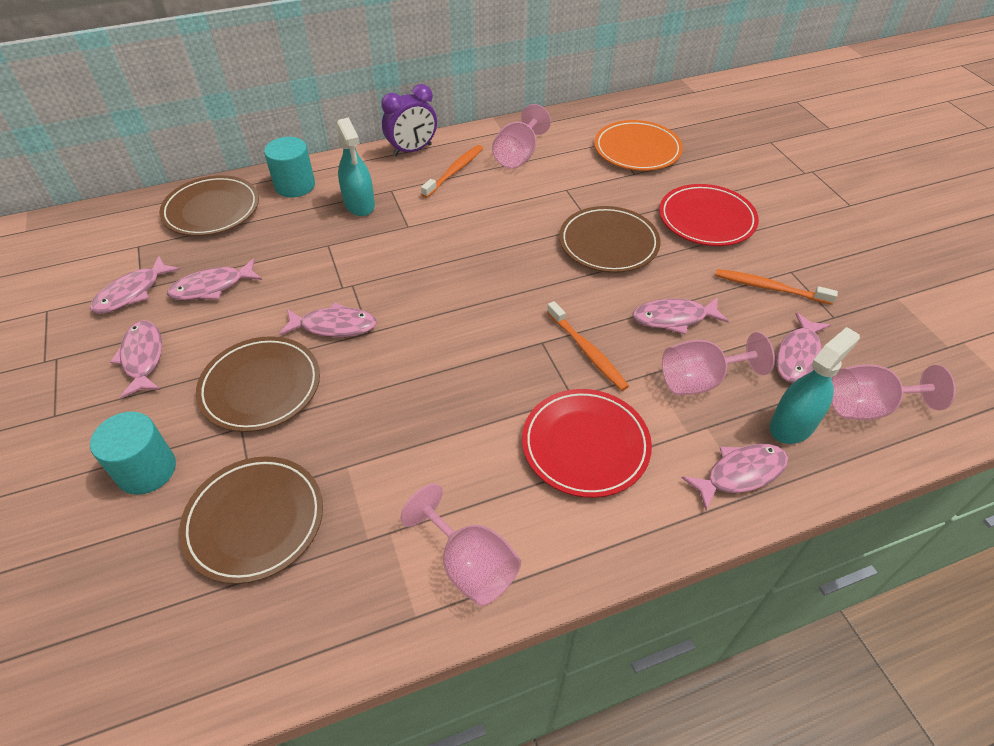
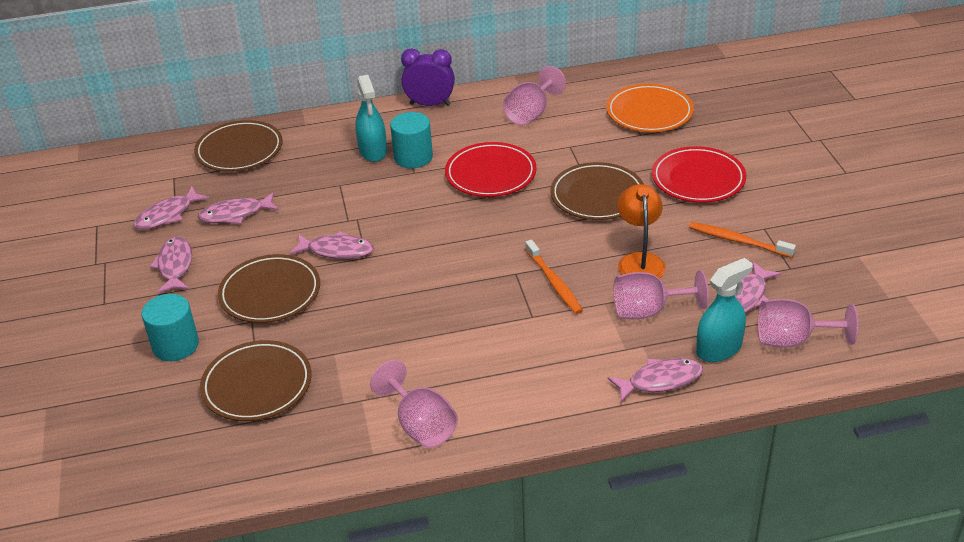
camera: 10 degrees right, 10 degrees down
turquoise cylinder [264,137,315,198] -> turquoise cylinder moved to [390,112,433,168]
purple clock [381,84,437,156] -> purple clock turned 150 degrees counterclockwise [401,49,455,106]
orange toothbrush [421,145,483,198] -> none
red plate [522,389,652,498] -> red plate moved to [445,142,536,197]
pink fish [632,297,729,335] -> orange lamp [617,184,666,279]

